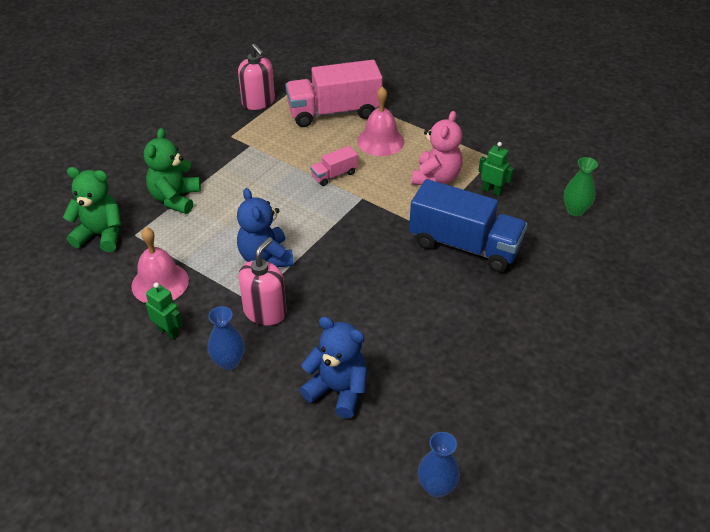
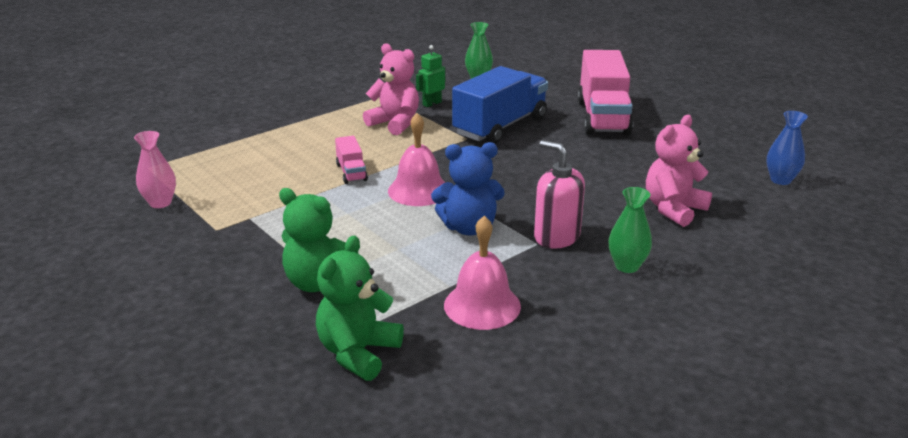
camera: 75 degrees left, 15 degrees down
green robot [146,283,183,340] -> none
blue vase [208,306,245,370] -> green vase [609,187,652,273]
pink soap dispenser [238,43,275,110] -> pink vase [134,131,176,208]
pink truck [285,60,383,127] -> pink truck moved to [578,50,633,135]
blue teddy bear [300,316,367,419] -> pink teddy bear [646,115,712,227]
pink bell [357,86,404,156] -> pink bell moved to [388,113,445,206]

